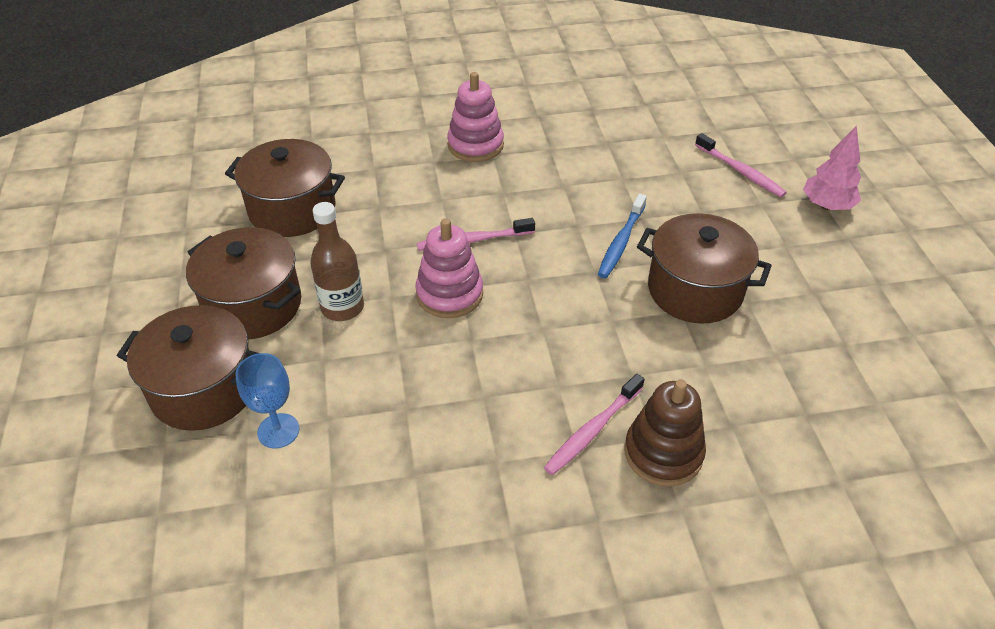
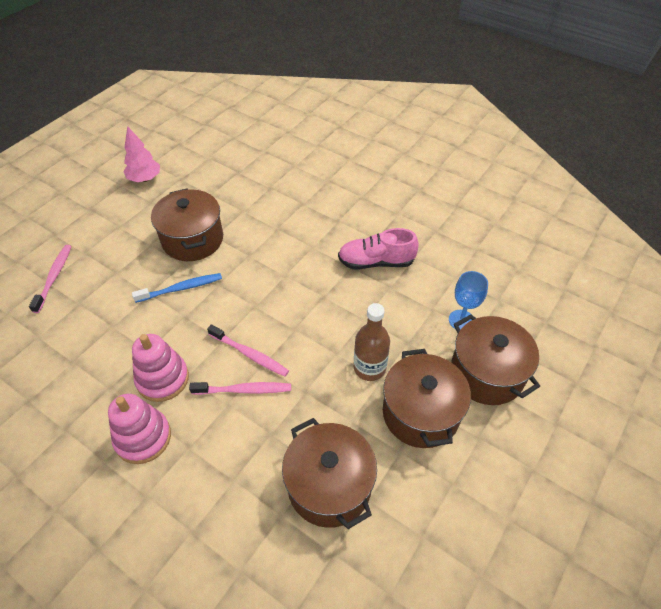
camera: 135 degrees left, 5 degrees up
pink stacking toy [415,218,483,318] -> pink stacking toy moved to [132,334,189,402]
pink toothbrush [544,374,645,475] -> pink toothbrush moved to [189,382,291,395]
brown stacking toy [624,379,706,487] -> none
pink tree [803,126,861,210] -> pink tree moved to [123,126,160,182]
none -> pink shoe [338,228,419,269]

